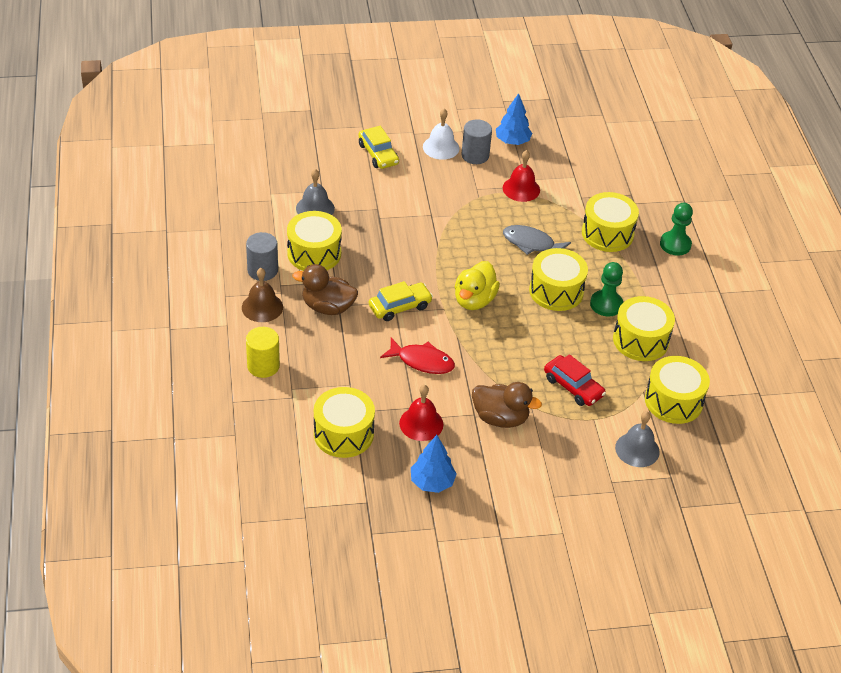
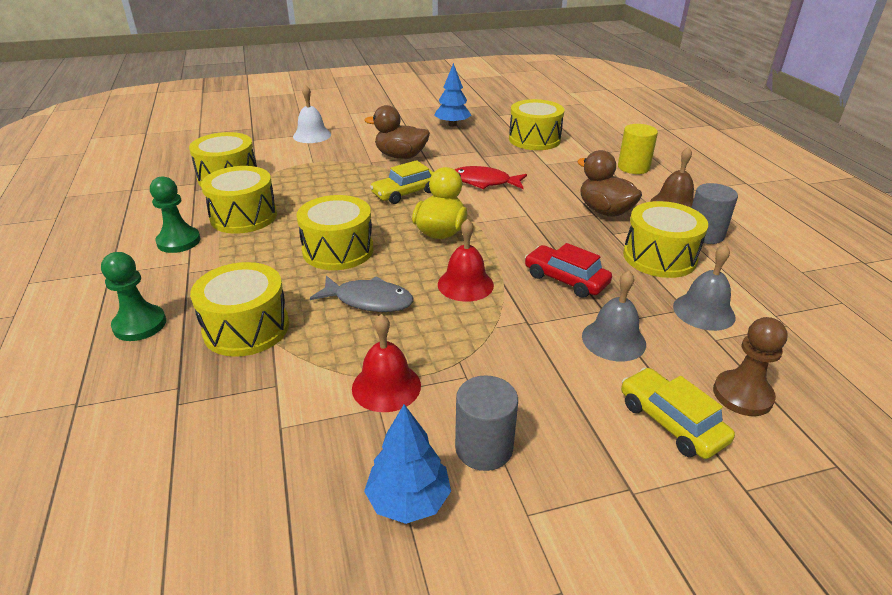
camera: 175 degrees right, 10 degrees down
brown duck [292,264,358,315] -> brown duck turned 135 degrees counterclockwise [577,150,642,217]
yellow car [369,281,433,321] -> yellow car moved to [370,160,434,204]
red bell [399,385,444,441] -> red bell moved to [438,219,494,302]
white bell [423,109,459,160] -> white bell moved to [293,85,331,143]
red car [544,354,606,406] -> red car moved to [525,243,612,298]
green pawn [590,262,623,317] -> green pawn moved to [150,176,200,253]
grey bell [615,411,660,467] -> grey bell moved to [582,270,646,362]
none -> brown pawn [713,317,788,416]

